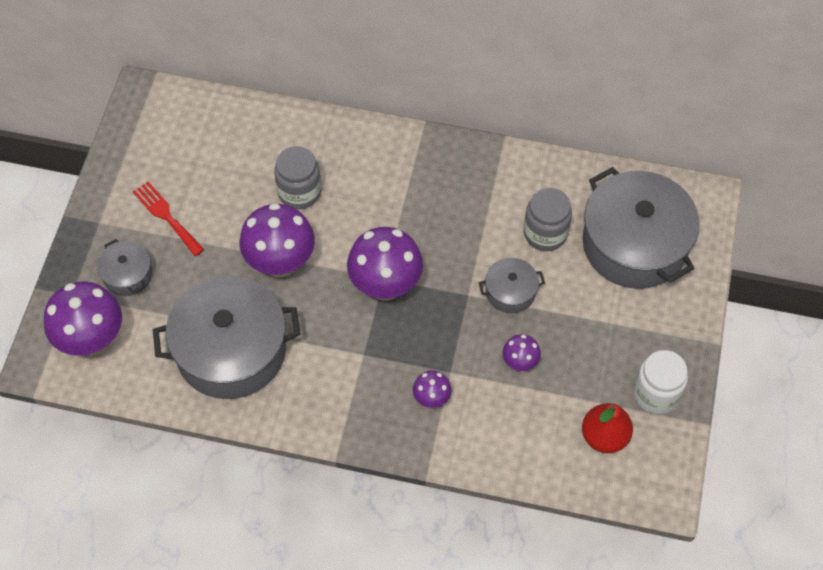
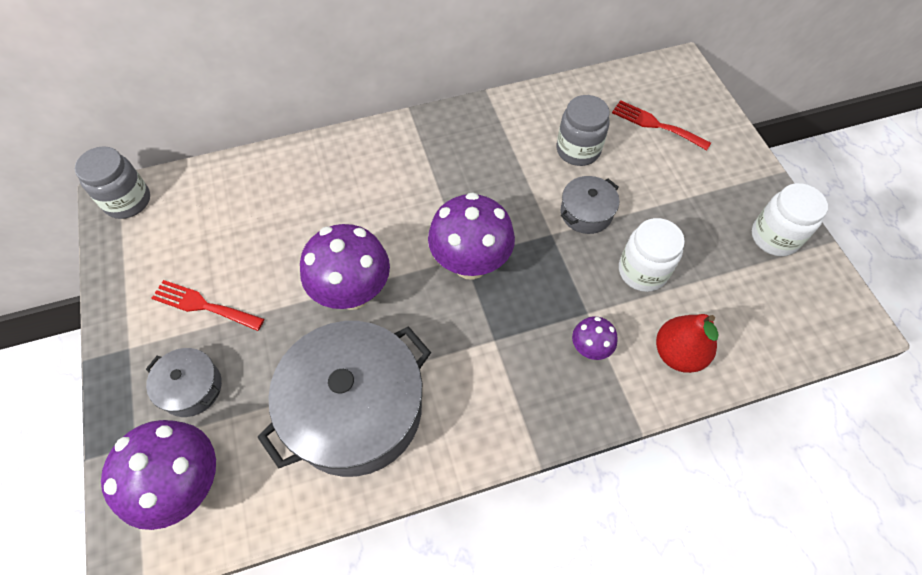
camera: 30 degrees left, 0 degrees up
grey jar [274,146,321,209] -> grey jar moved to [75,146,150,219]
purple mushroom [503,334,541,371] -> white jar [619,218,685,292]
grey pot [582,167,700,289] -> red fork [612,100,711,150]
red pear [582,403,633,453] -> red pear moved to [656,314,719,373]

